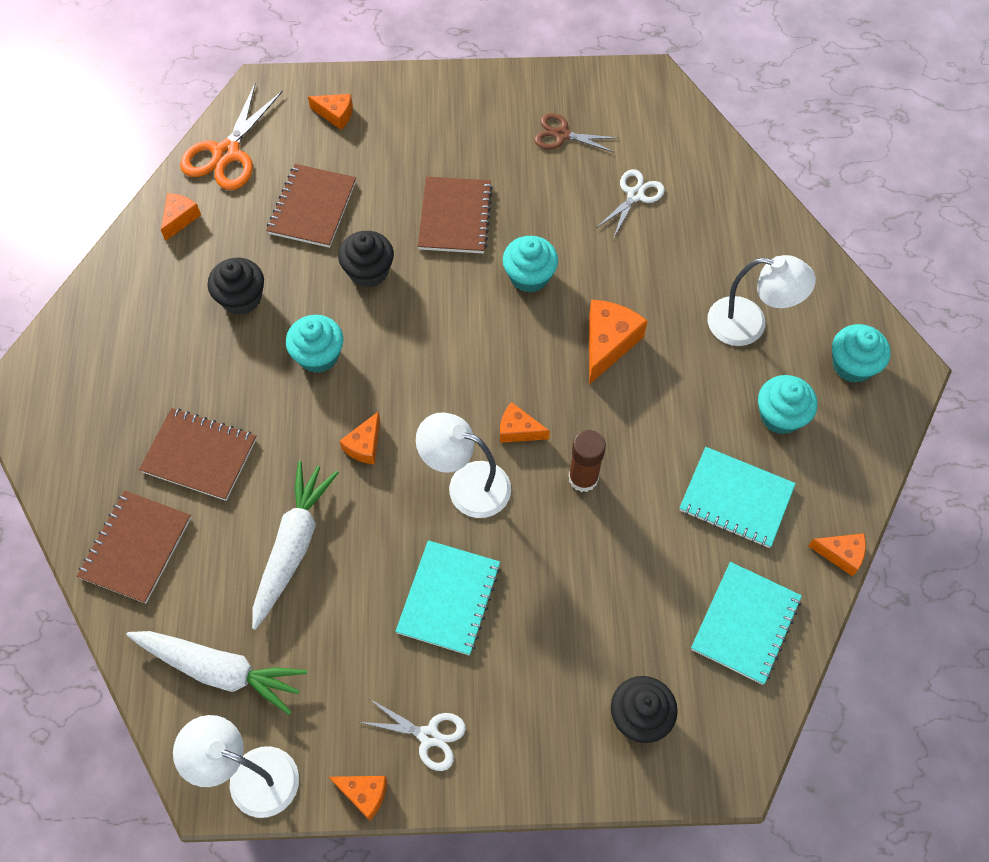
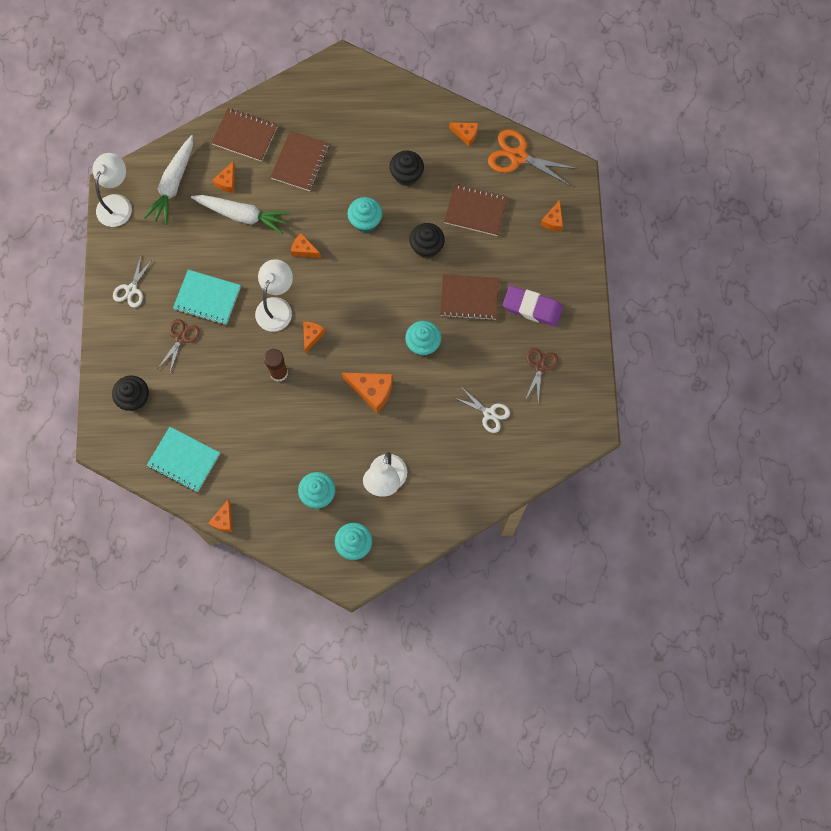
camera: 90 degrees right, 10 degrees up
orange cheese [329,776,387,821] -> orange cheese moved to [213,162,235,193]
turquoise notebook [679,447,796,548] -> none
none -> brown scissors [158,319,200,373]
none -> purple eraser [503,286,563,327]

